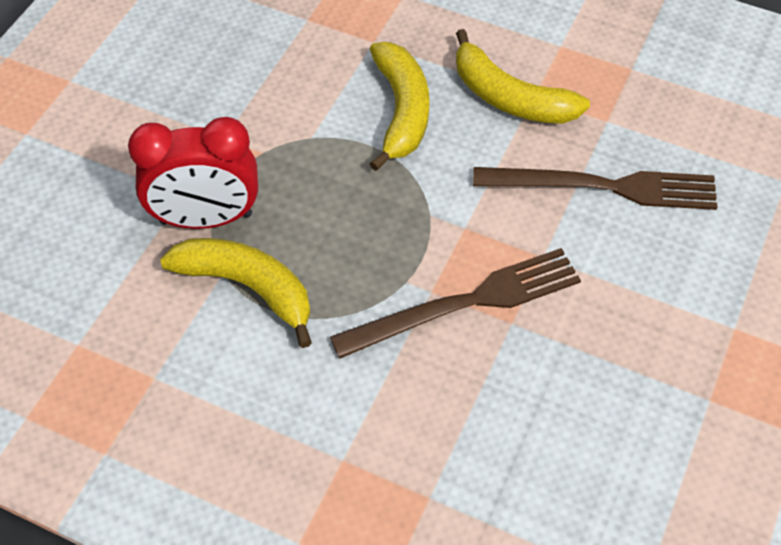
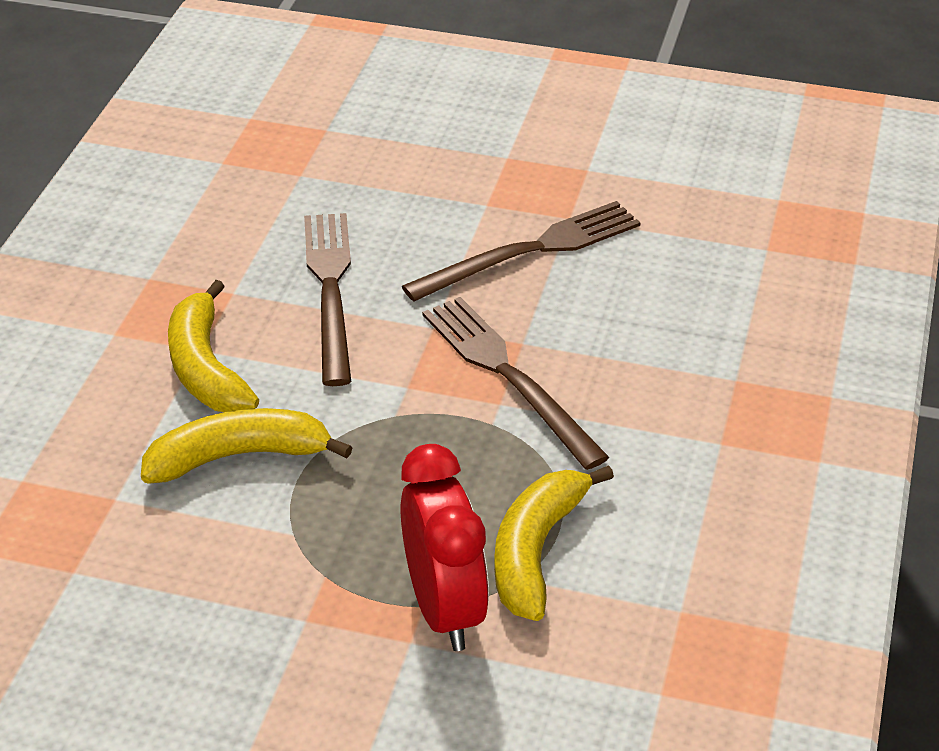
camera: 100 degrees left, 15 degrees down
yellow banana [456,29,590,124] -> yellow banana turned 135 degrees clockwise [168,280,259,412]
none -> brown fork [402,201,641,301]

